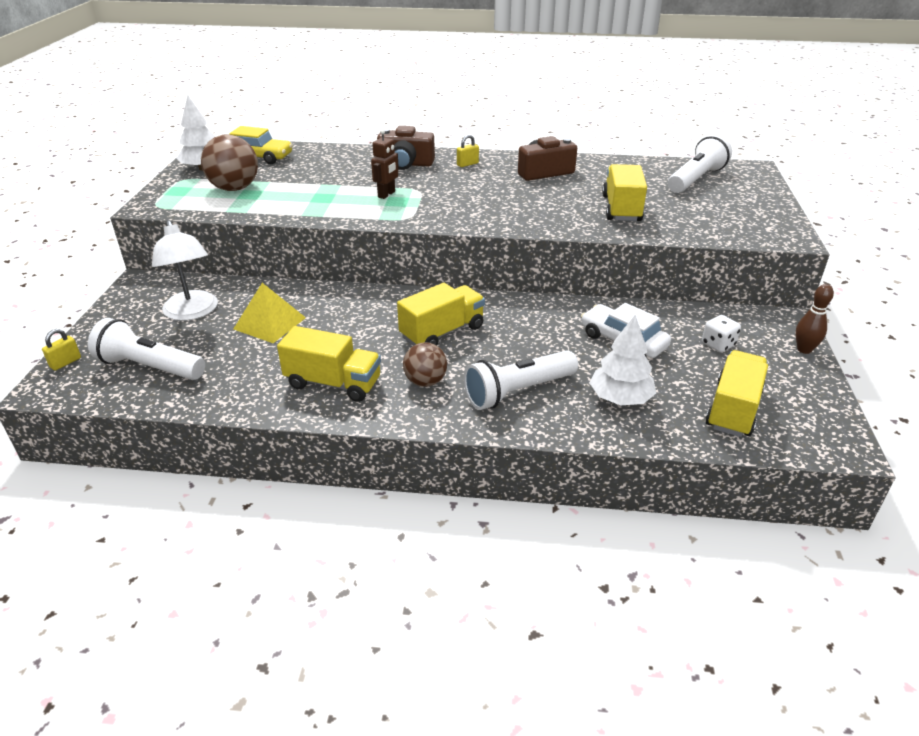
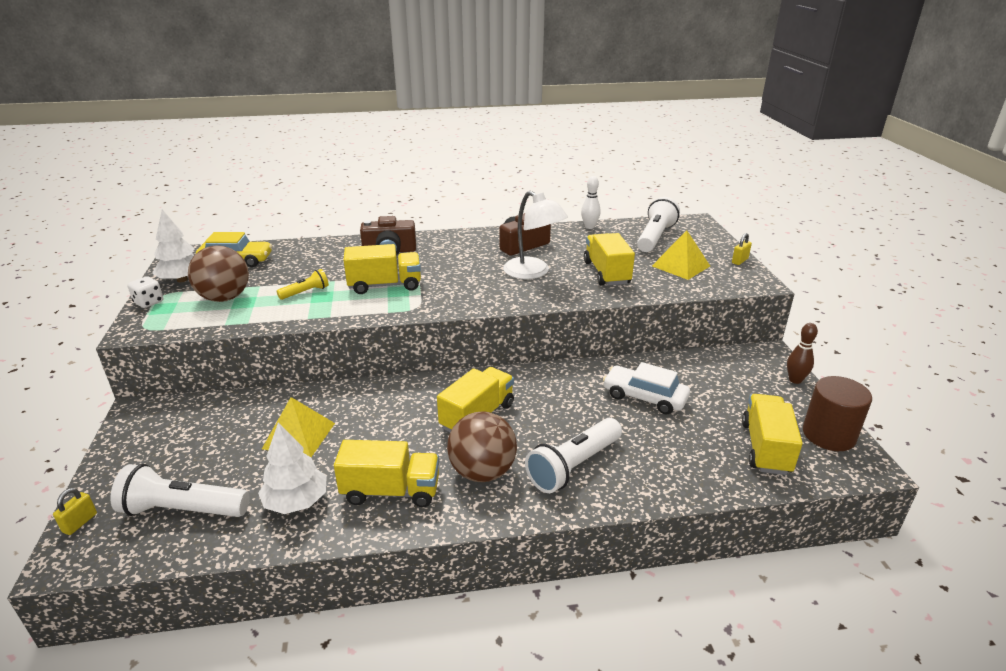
camera: 15 degrees left, 5 degrees down
white lamp [152,220,218,321] -> white lamp moved to [503,191,568,279]
brown robot [371,129,399,199] -> yellow truck [343,244,421,294]
brown ball [403,342,447,387] -> brown ball [447,411,517,482], size x1.57
yellow padlock [457,135,479,167] -> yellow padlock moved to [732,233,752,265]
white tree [590,315,656,405] -> white tree moved to [258,423,327,514]
white dice [702,315,741,352] -> white dice moved to [128,276,163,308]
none -> yellow flashlight [277,269,329,300]
none -> white bowling pin [581,176,601,229]
none -> yellow pyramid [652,230,710,280]
none -> brown cylinder [803,376,872,451]

